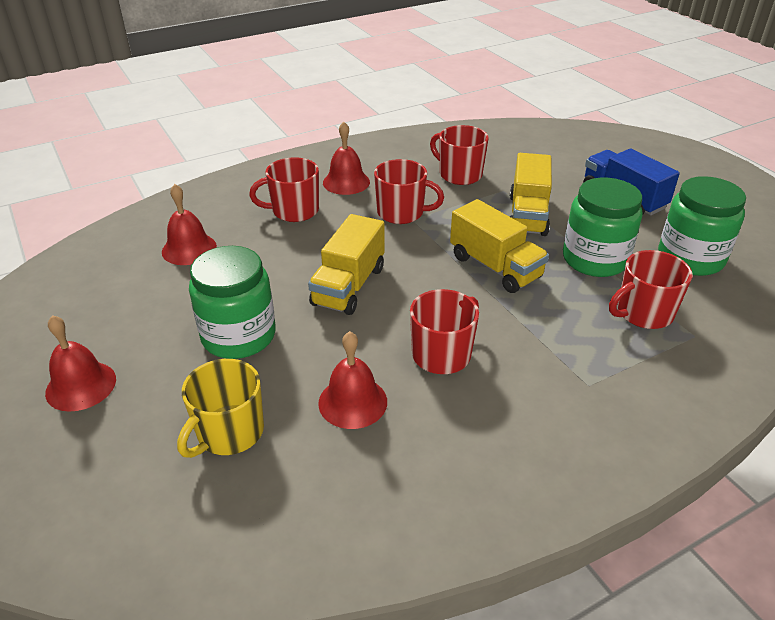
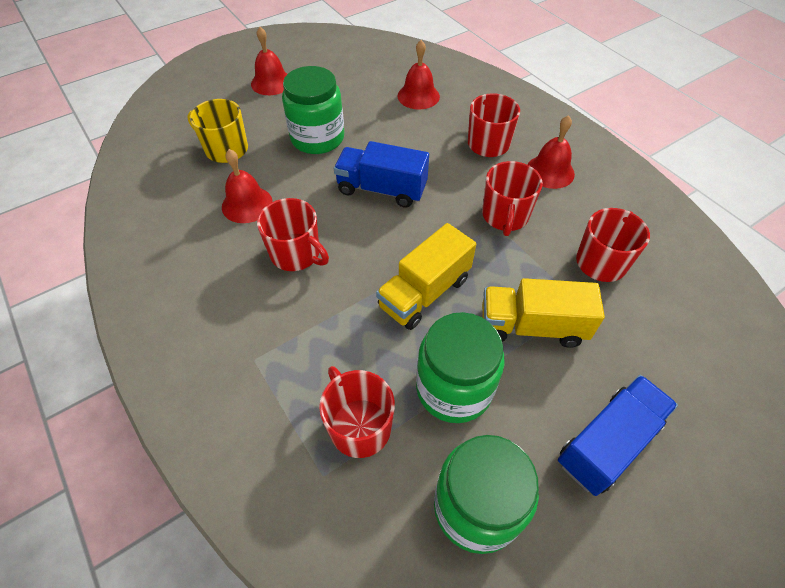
camera: 85 degrees right, 15 degrees up
yellow truck [308,214,385,315] -> blue truck [334,141,429,208]

